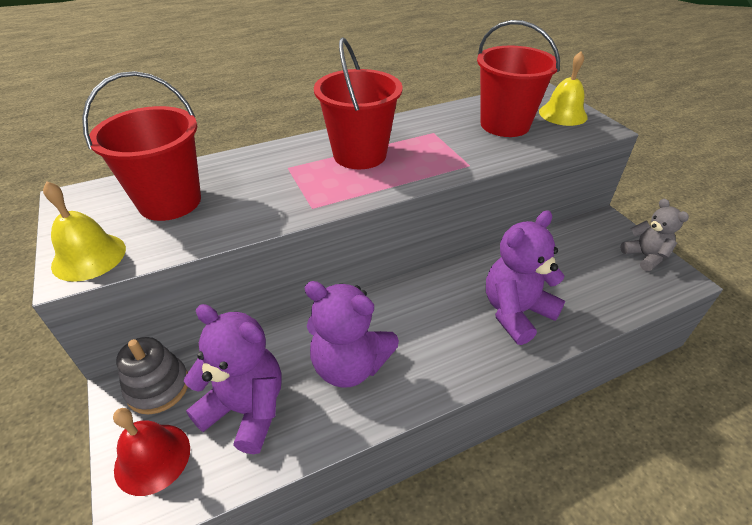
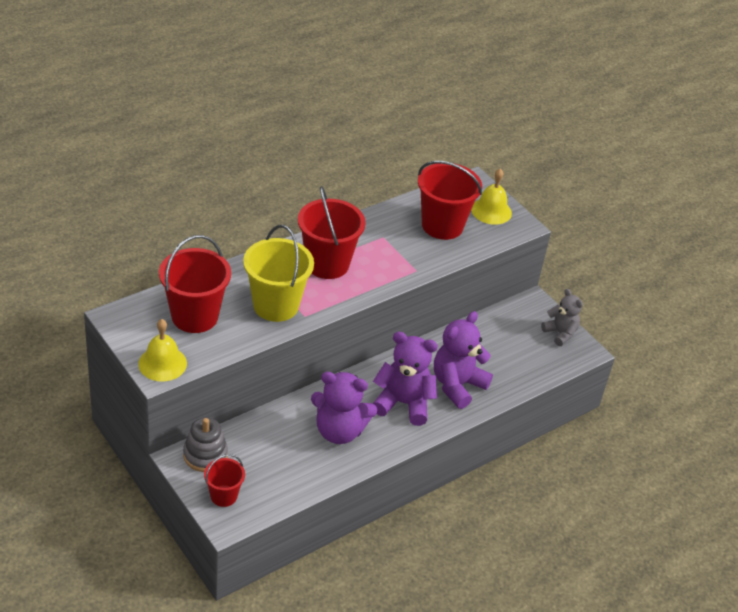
camera: 15 degrees left, 0 degrees up
red bell [113,408,190,496] -> red bucket [204,454,245,507]
purple teddy bear [184,304,282,454] -> purple teddy bear moved to [373,332,438,426]
none -> yellow bucket [243,225,314,322]

